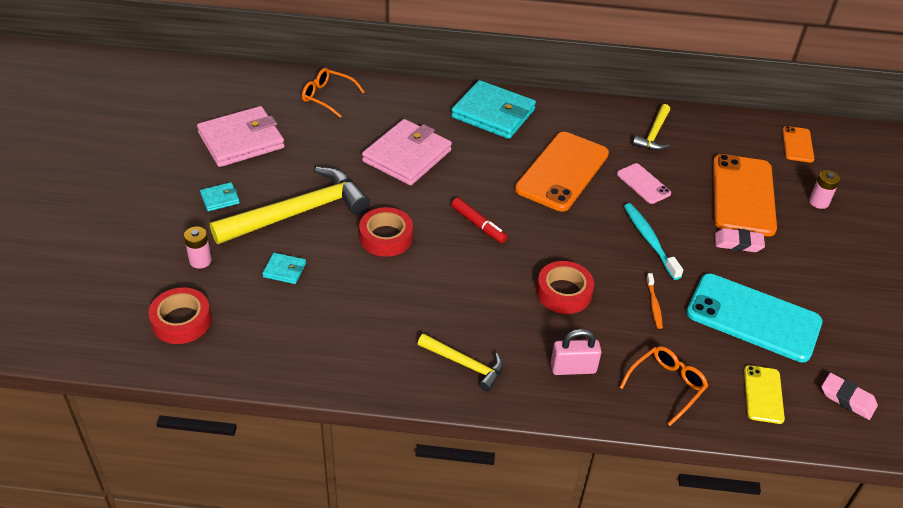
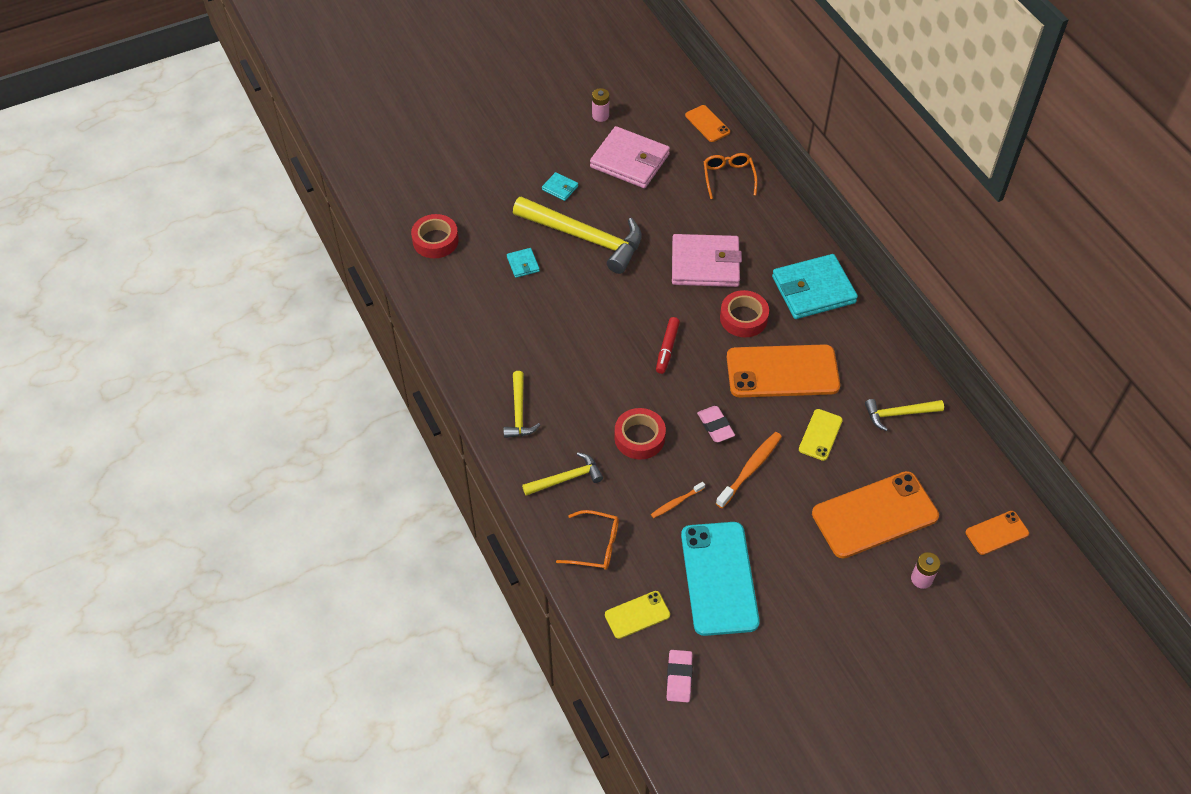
camera: 60 degrees right, 10 degrees up
pink battery [184,227,212,269] -> pink battery moved to [592,88,609,122]
red tape [359,207,413,257] -> red tape moved to [720,290,769,337]
turquoise wallet [451,80,536,139] -> turquoise wallet turned 75 degrees clockwise [772,254,858,319]
pink padlock [550,329,601,375] -> yellow hammer [522,452,603,496]
pink phone [617,163,671,204] -> yellow phone [799,409,843,461]
turquoise toothbrush [624,203,683,280] -> orange toothbrush [716,432,782,508]
pink eraser [715,228,765,252] -> pink eraser moved to [697,406,735,442]
none -> orange phone [685,105,730,142]

